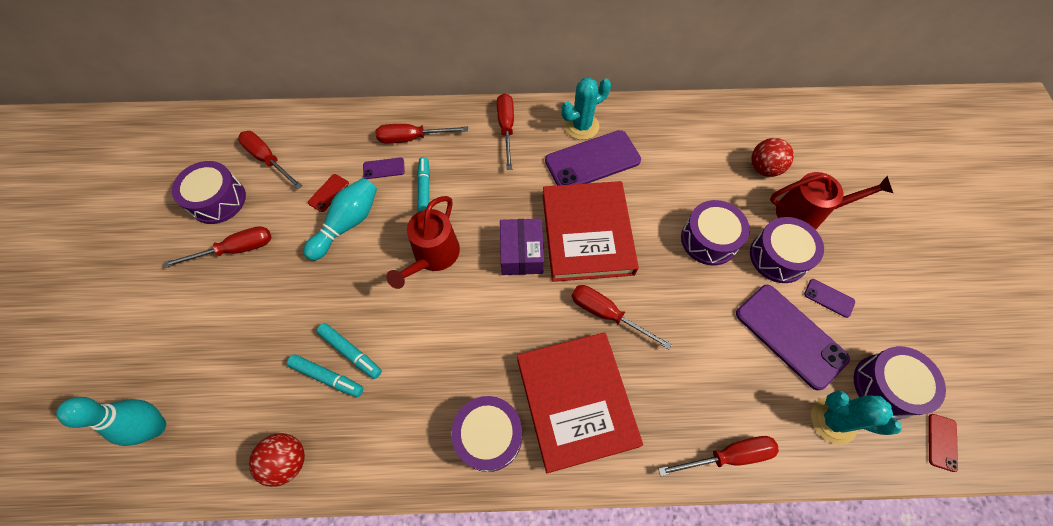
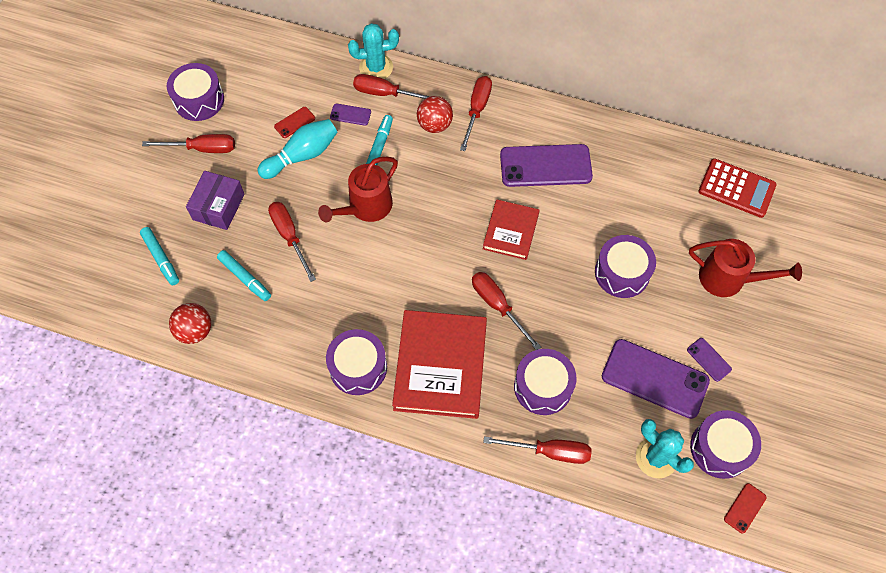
camera: 20 degrees right, 0 degrees up
turquoise bowling pin [56,397,166,446] -> none
red screwdriver [238,131,302,189] -> red screwdriver moved to [268,202,316,282]
turquoise marker [316,323,382,379] -> turquoise marker moved to [140,227,179,285]
purple box [500,218,544,275] -> purple box moved to [186,171,245,230]
red book [543,181,639,282] -> red book [483,199,540,260], size x0.57
turquoise cactus [561,78,611,140] -> turquoise cactus moved to [348,23,399,79]
purple phone [736,285,850,391] -> purple phone turned 45 degrees counterclockwise [602,339,710,419]
purple drum [750,217,824,283] -> purple drum moved to [514,349,576,415]
red ball [751,138,794,177] -> red ball moved to [417,96,453,133]
none -> red calculator [698,158,777,218]

